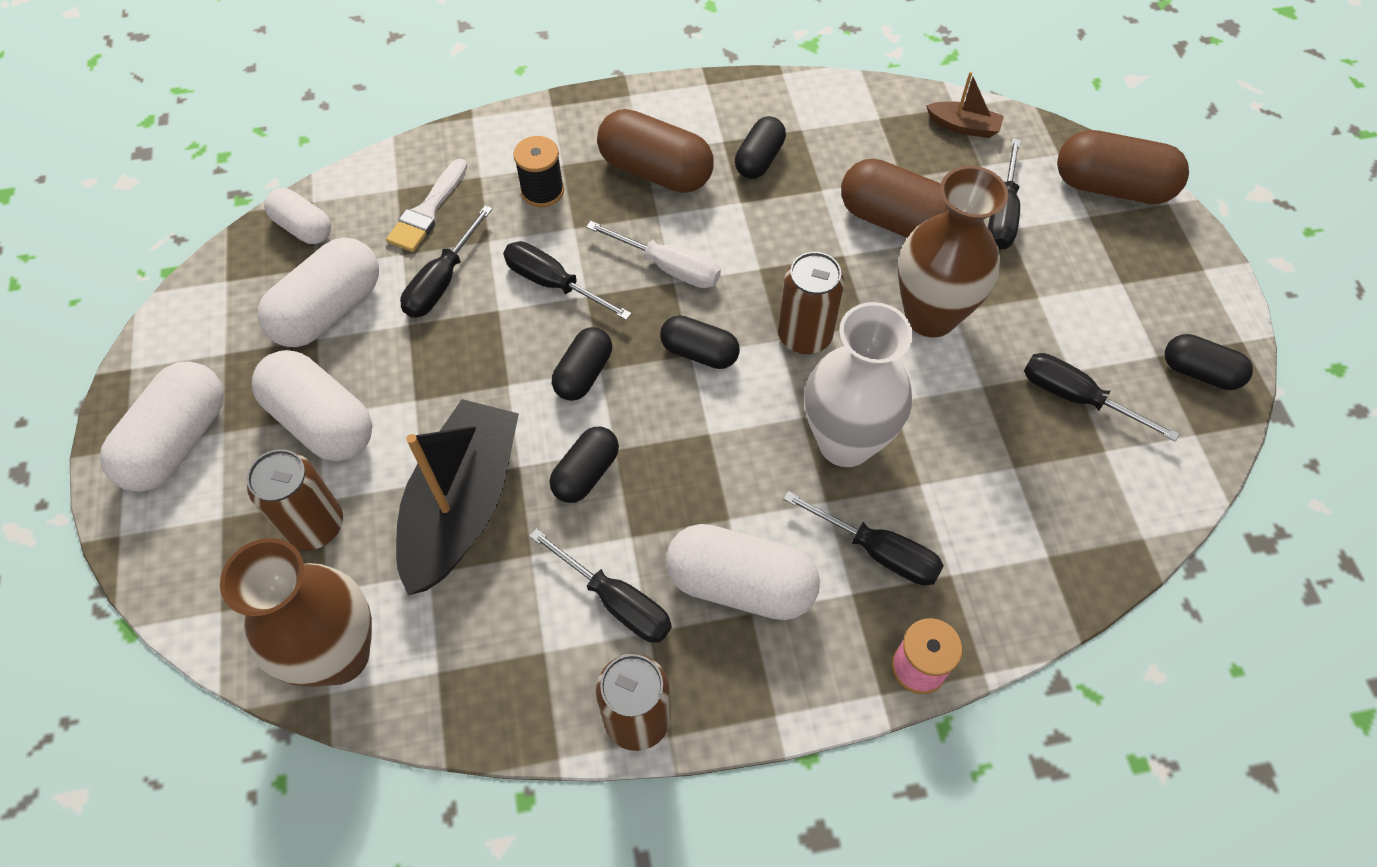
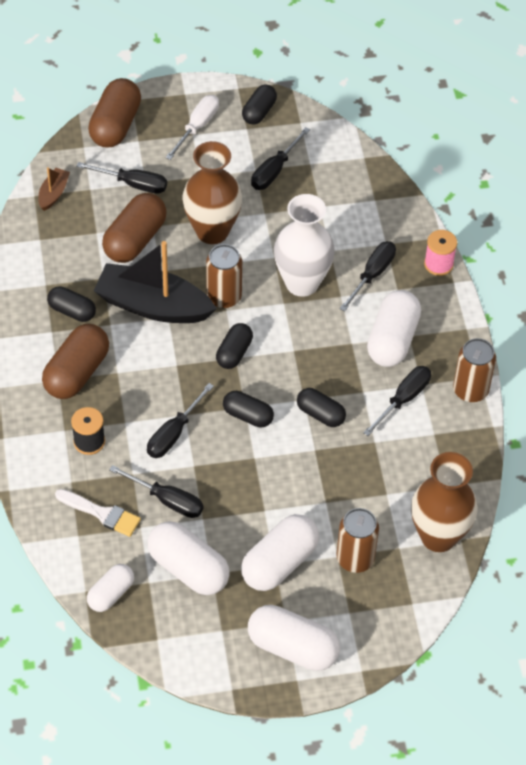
camera: 90 degrees left, 5 degrees down
black boat [396,399,519,595] -> black boat moved to [94,241,217,323]
white screwdriver [586,221,721,288] -> white screwdriver moved to [165,95,219,160]

